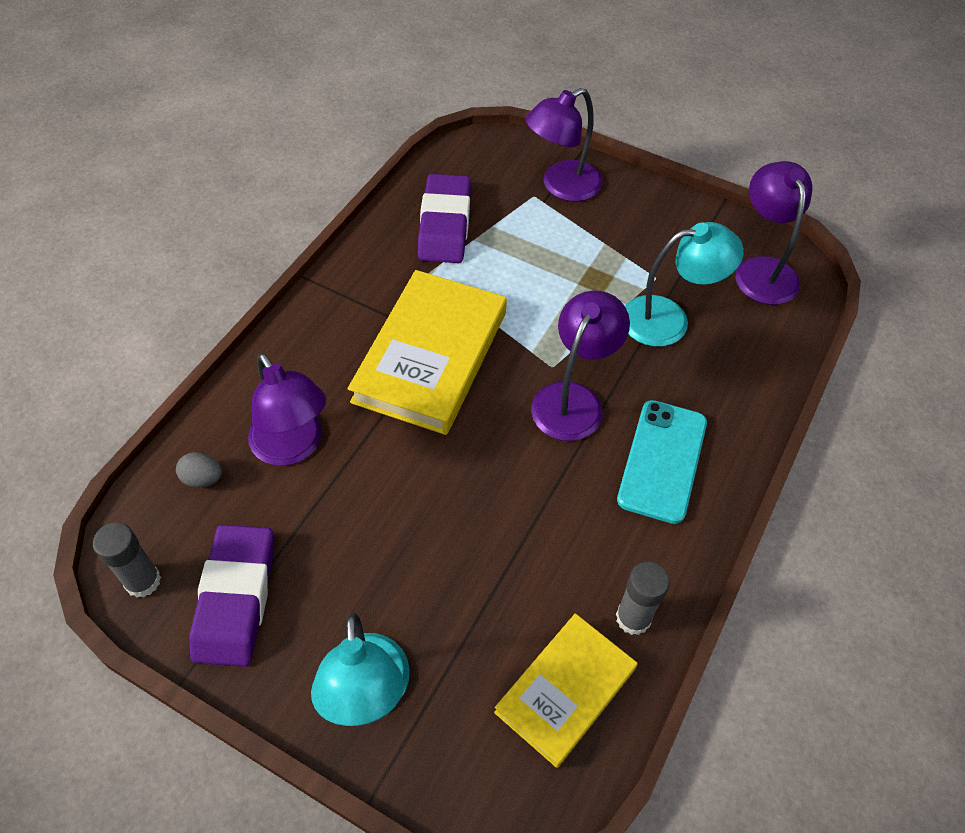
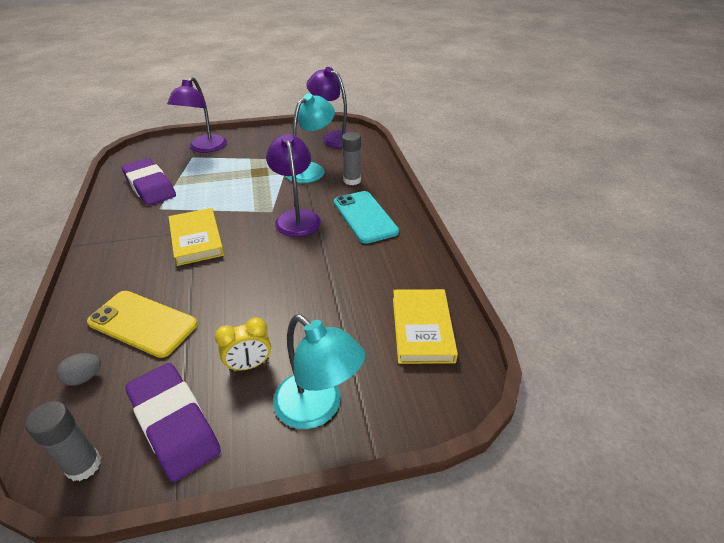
camera: 40 degrees left, 15 degrees down
purple lamp [248,353,326,466] -> yellow phone [87,291,198,358]
yellow book [348,270,507,435] -> yellow book [169,208,224,266], size x0.63
grey glue stick [616,561,670,635] -> grey glue stick moved to [342,132,361,185]
none -> yellow clock [215,317,271,372]

